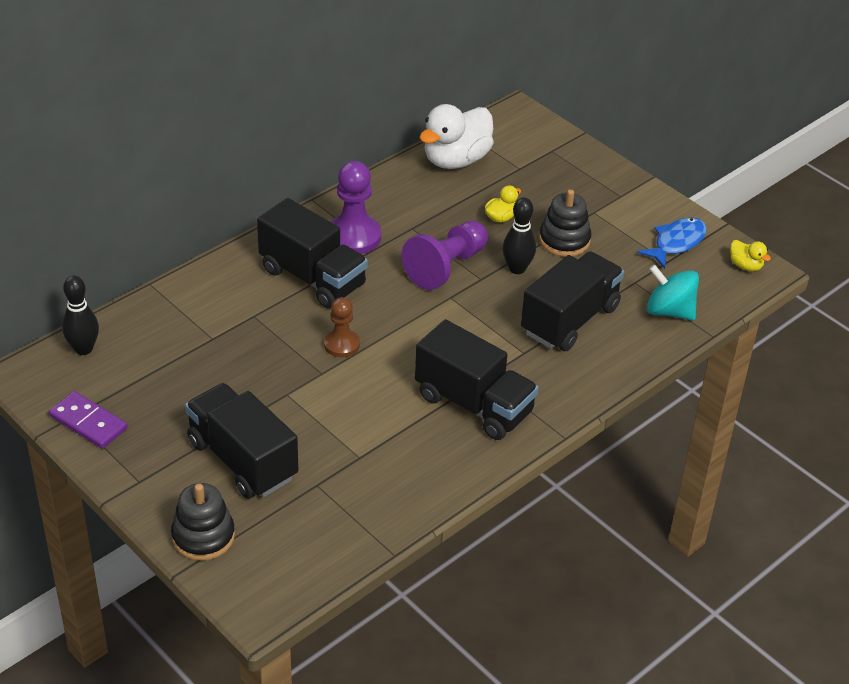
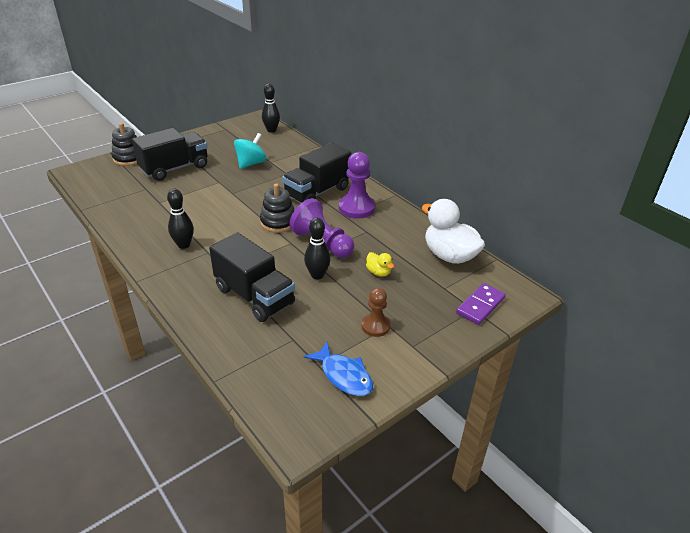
camera: 95 degrees right, 5 degrees down
purple domino [49,391,127,449] -> purple domino moved to [456,283,506,325]
brown pawn [324,297,360,357] -> brown pawn moved to [361,288,390,337]
black truck [415,319,539,440] -> black bowling pin [167,189,194,249]
black stacking toy [539,189,591,257] -> black stacking toy moved to [260,183,294,233]
turquoise spinning top [647,265,699,320] -> turquoise spinning top moved to [234,133,267,169]
yellow duck [730,240,771,271] -> none

